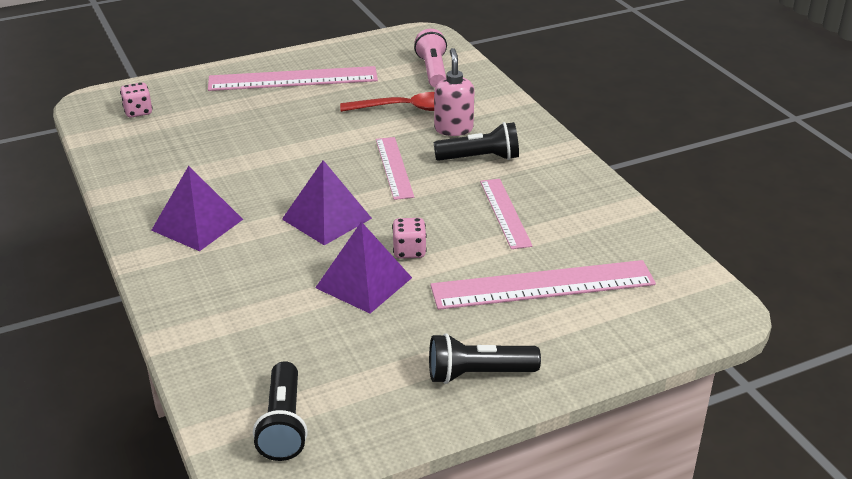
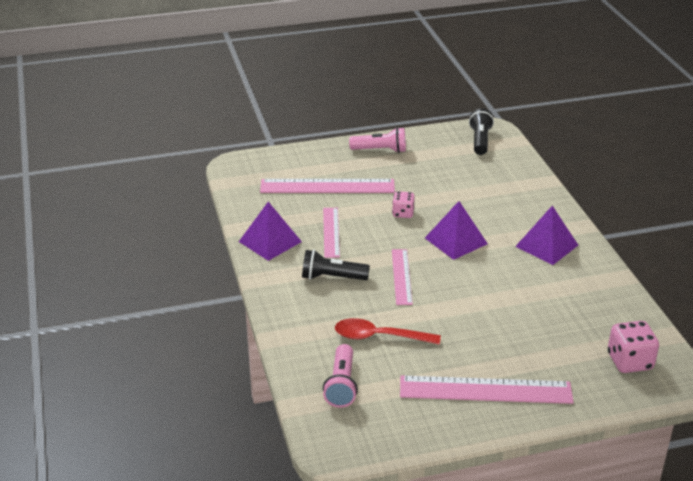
camera: 170 degrees left, 0 degrees up
pink dice [120,83,153,117] -> pink dice [608,321,659,373], size x1.57
purple pyramid [315,222,412,314] -> purple pyramid moved to [239,202,302,261]
black flashlight [429,333,541,384] -> pink flashlight [349,127,406,153]
pink soap dispenser [434,48,475,136] -> none

